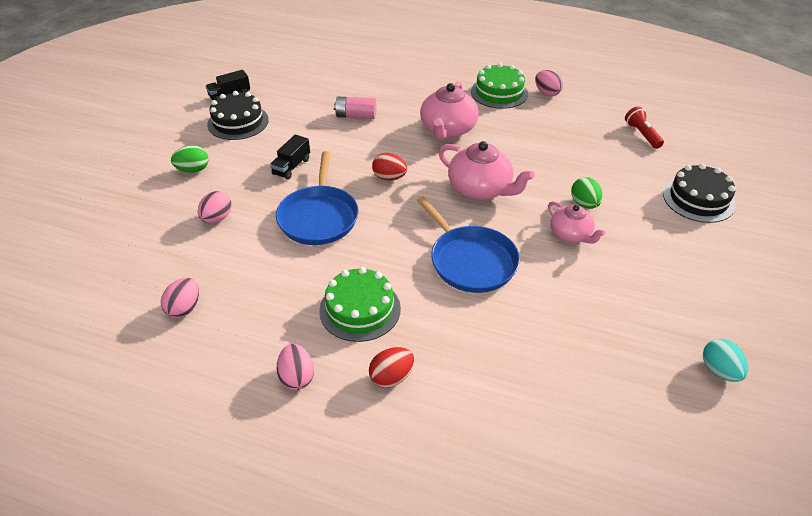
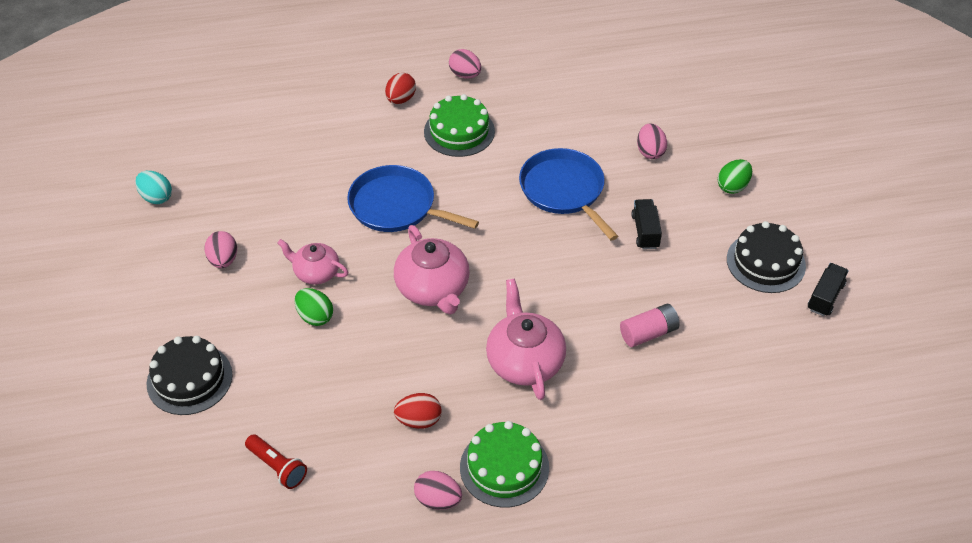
camera: 150 degrees right, 5 degrees up
pink egg [161,278,199,318] -> pink egg moved to [205,231,237,268]
red egg [372,153,407,181] -> red egg moved to [394,393,442,429]
pink teapot [439,141,535,200] -> pink teapot turned 120 degrees counterclockwise [394,225,470,315]

